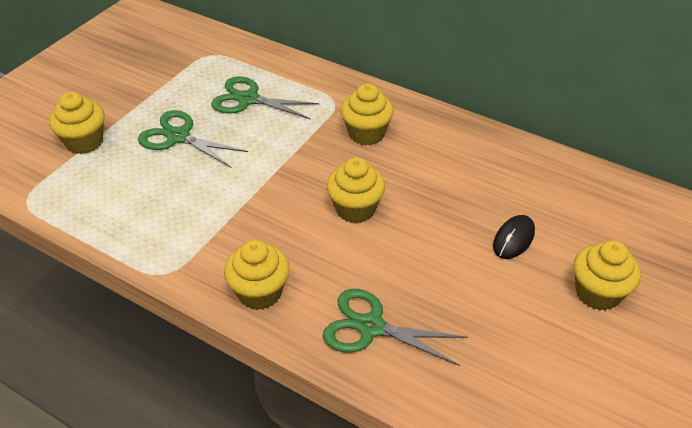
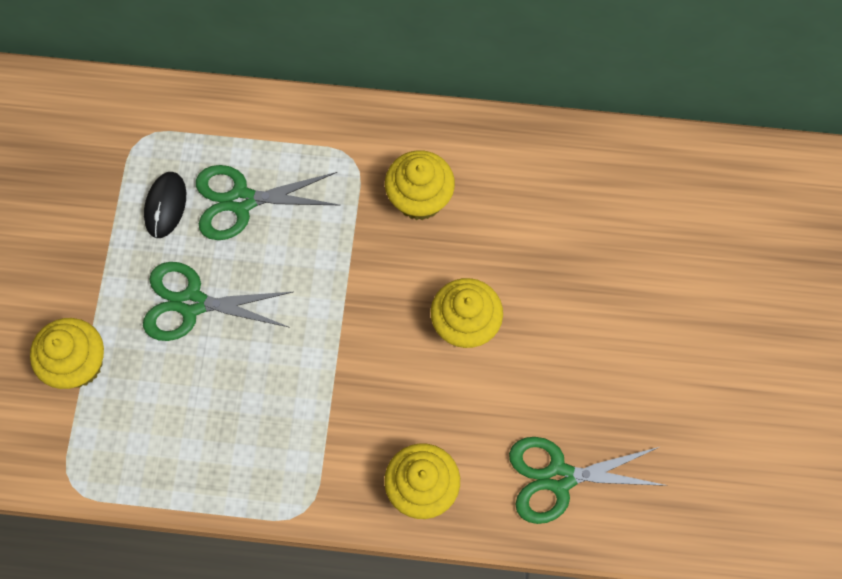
camera: 25 degrees left, 25 degrees up
black mouse [493,215,535,259] -> black mouse moved to [144,172,186,238]
yellow cupcake [573,240,641,311] -> none

